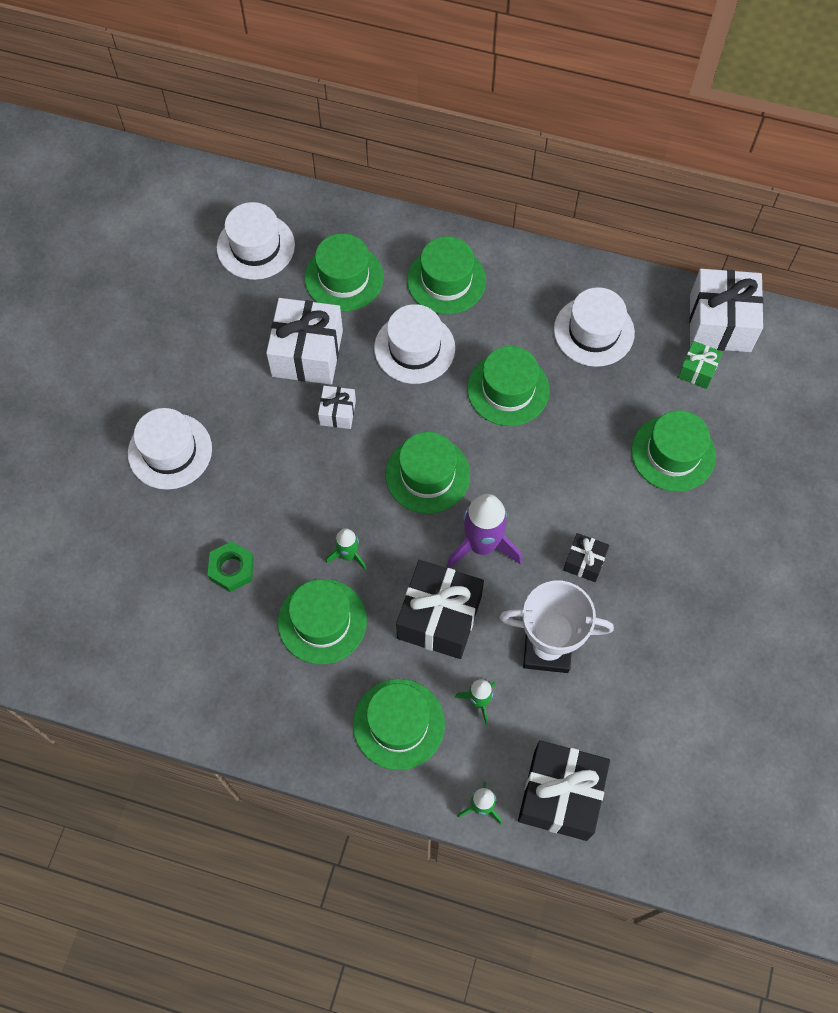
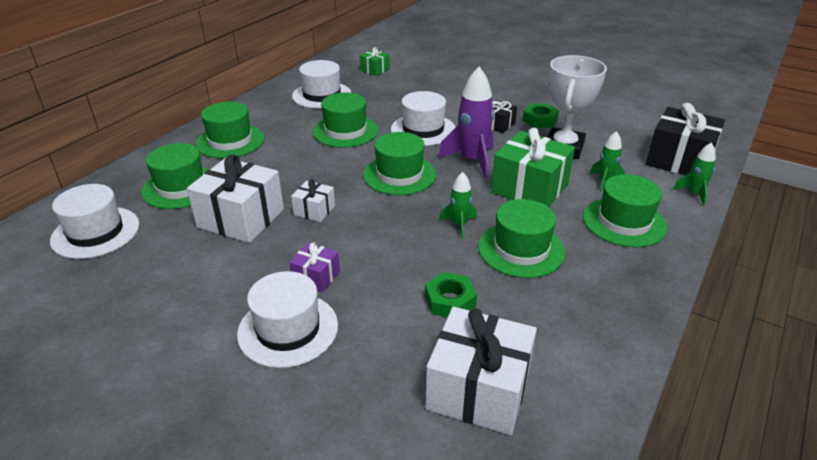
camera: 75 degrees left, 30 degrees down
white hat [374,304,455,384] -> white hat moved to [391,91,455,146]
black gift [396,560,484,659] -> green gift [491,128,575,207]
green hat [631,410,716,492] -> none
white gift [689,269,764,352] -> white gift moved to [425,307,537,435]
none -> purple gift [289,243,340,292]
none -> green nut [523,104,559,128]

